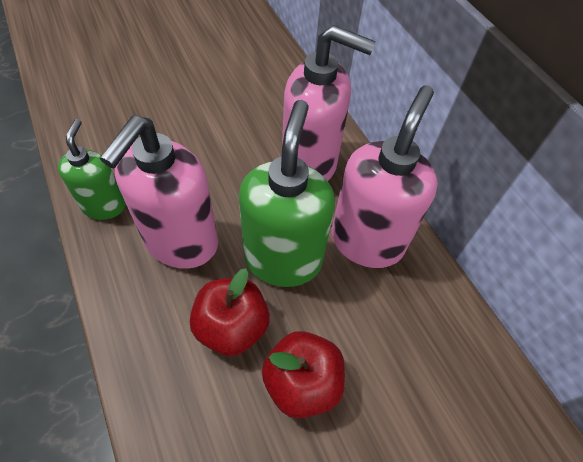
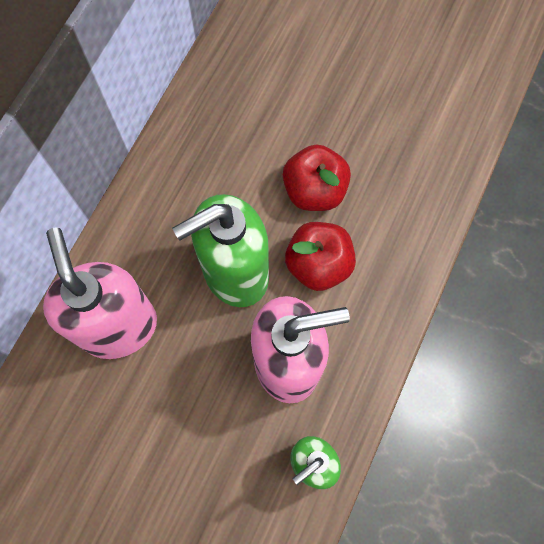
camera: 125 degrees left, 15 degrees up
pink soap dispenser [332,85,438,268] -> none

